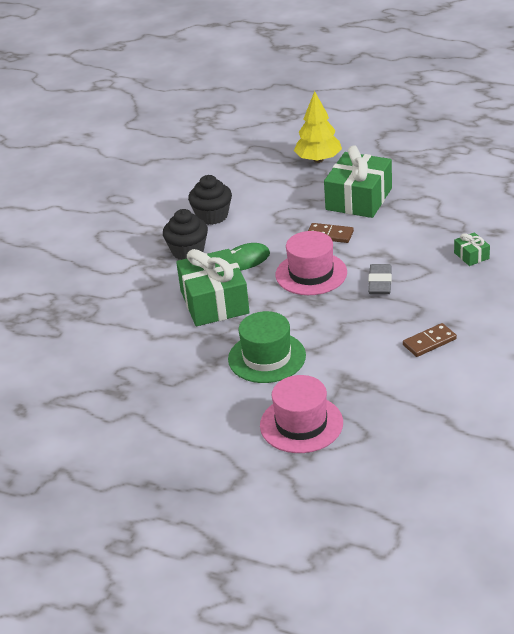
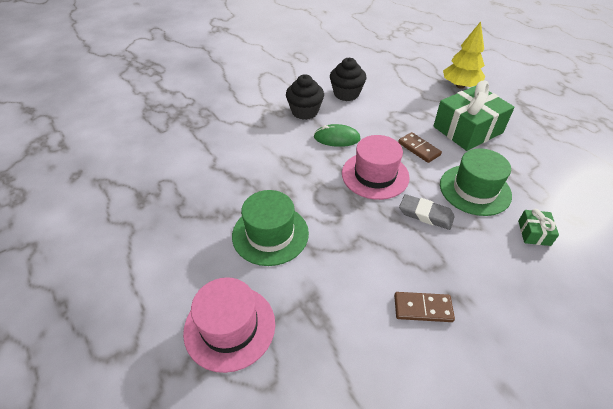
camera: 30 degrees right, 10 degrees up
green gift [176,249,250,326] -> none
grey eraser [368,264,392,294] -> grey eraser turned 75 degrees clockwise [399,194,455,230]
none -> green hat [440,148,512,216]

